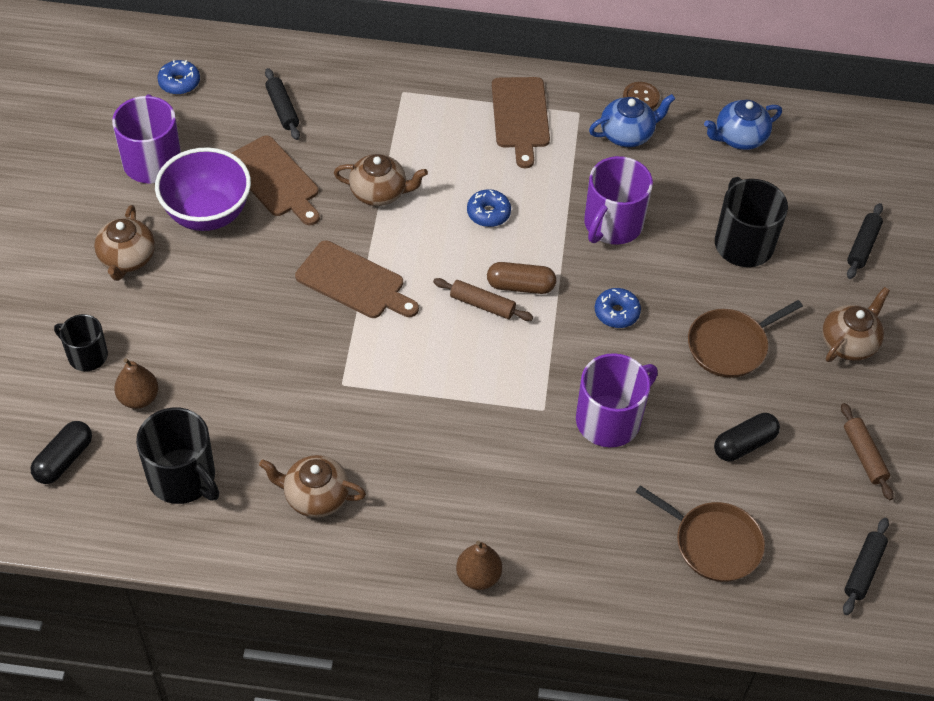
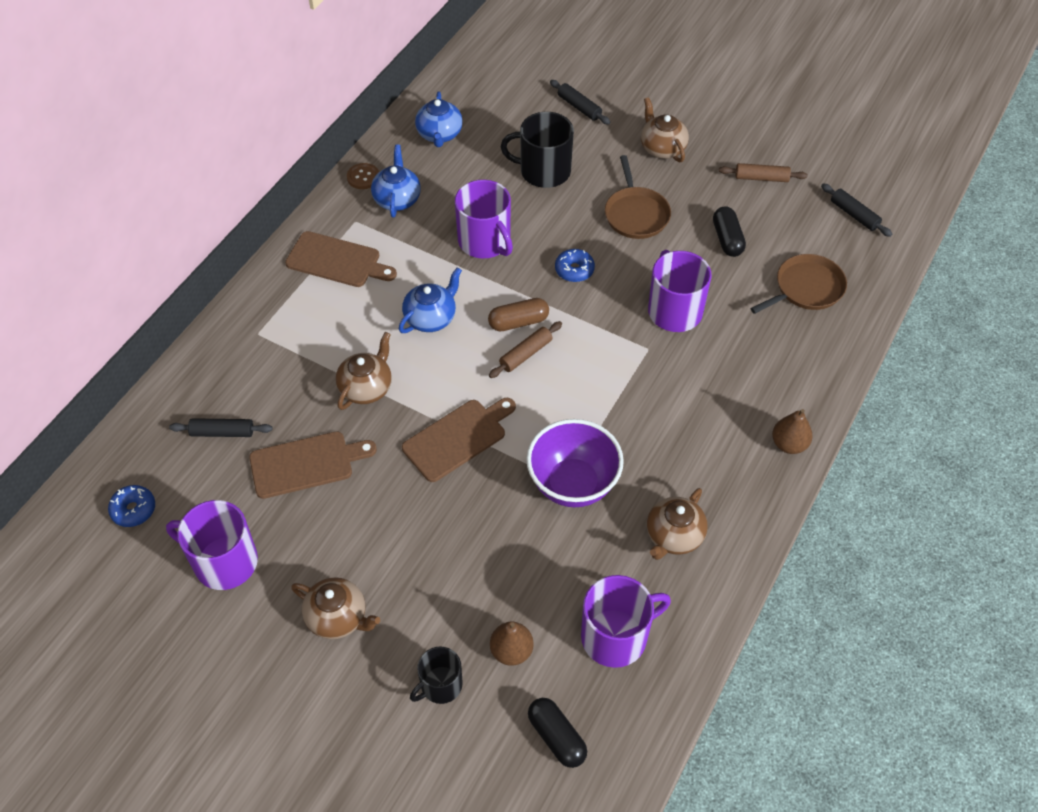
camera: 65 degrees left, 0 degrees up
black mug [136,408,219,504] -> purple mug [581,575,671,668]
purple bowl [155,147,251,231] -> purple bowl moved to [526,419,624,507]
blue donut [467,189,511,227] -> blue teapot [399,267,462,333]
brown capsule [487,262,556,294] -> brown capsule turned 45 degrees clockwise [488,298,549,331]

